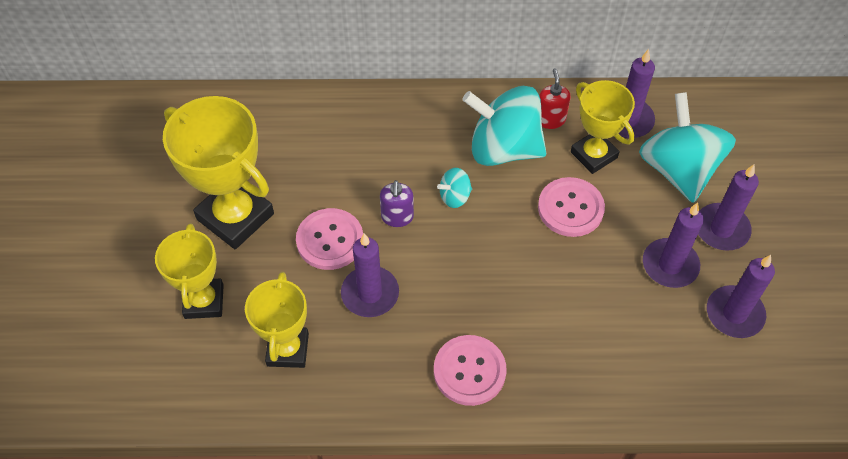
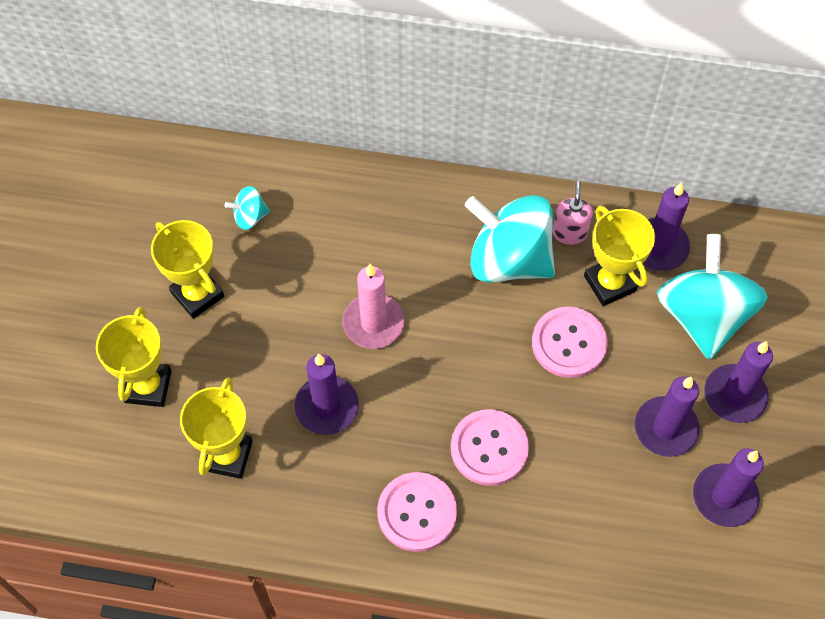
camera: 10 degrees right, 5 degrees up
yellow trophy [163,96,274,249] -> yellow trophy [151,220,224,319], size x0.64
pink button [296,208,363,270] -> pink button moved to [451,409,529,486]
purple soap dispenser [380,180,414,227] -> pink candle [342,264,405,349]
turquoise spinning top [437,168,472,208] -> turquoise spinning top moved to [225,186,270,230]
red soap dispenser [539,68,570,129] -> pink soap dispenser [553,181,593,245]

